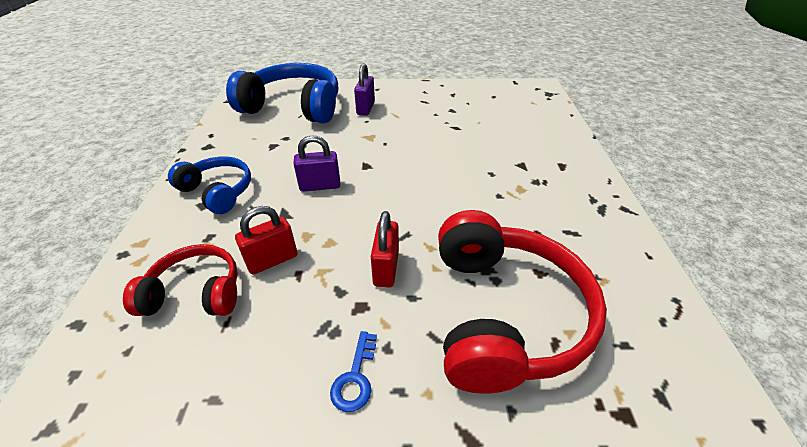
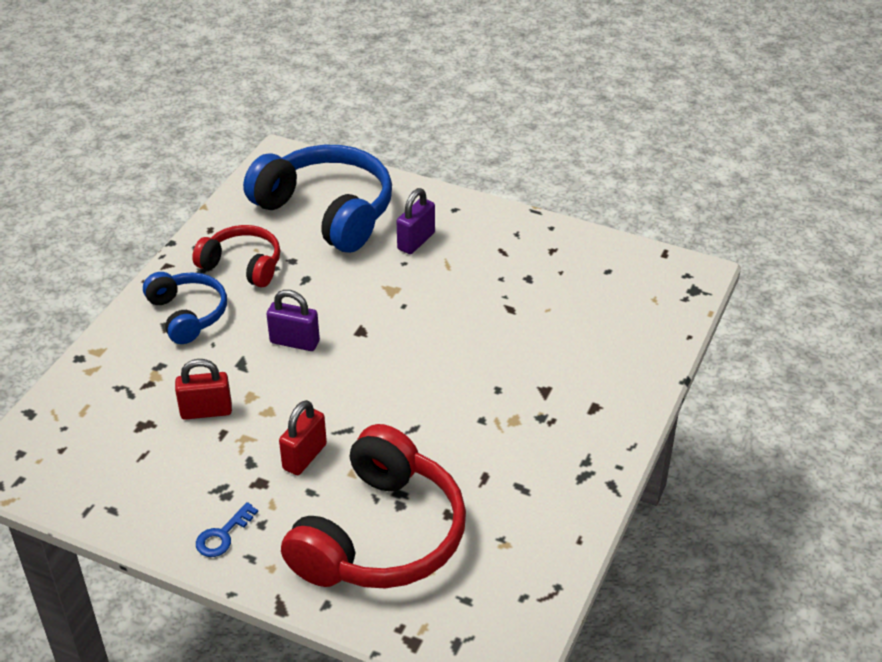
camera: 25 degrees right, 0 degrees up
red headphones [123,244,238,316] -> red headphones moved to [192,225,280,287]

